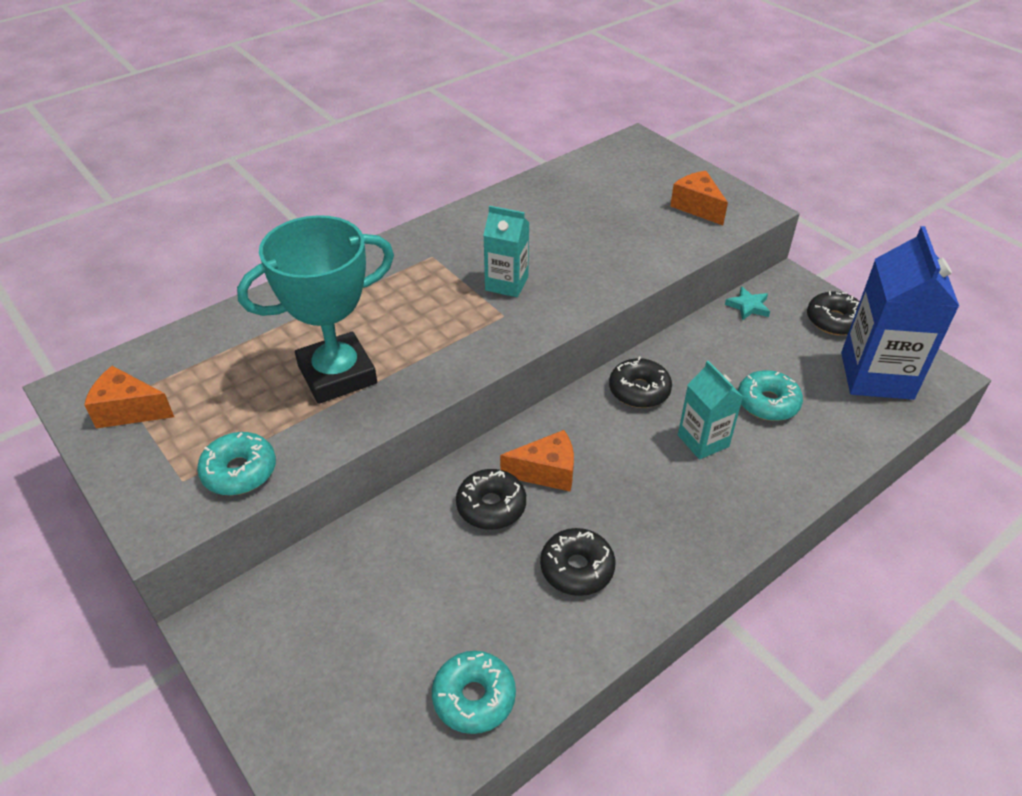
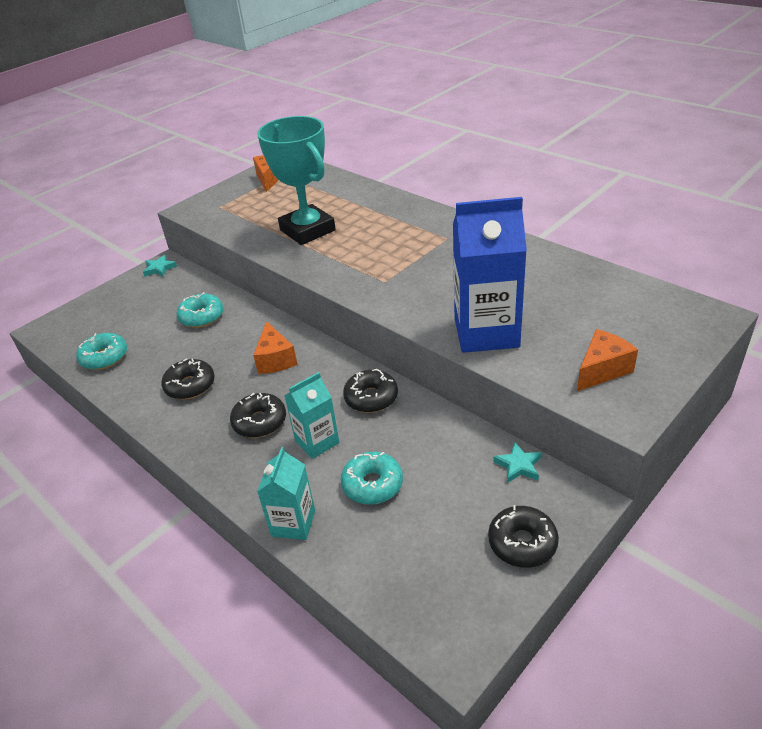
camera: 85 degrees right, 5 degrees down
turquoise donut [197,432,276,495] -> turquoise donut moved to [176,292,224,328]
black donut [456,469,526,530] -> black donut moved to [230,393,286,438]
turquoise carton [483,206,530,297] -> turquoise carton moved to [257,447,315,540]
blue carton [841,226,959,400] -> blue carton moved to [453,197,527,353]
none -> turquoise star [143,255,177,277]

